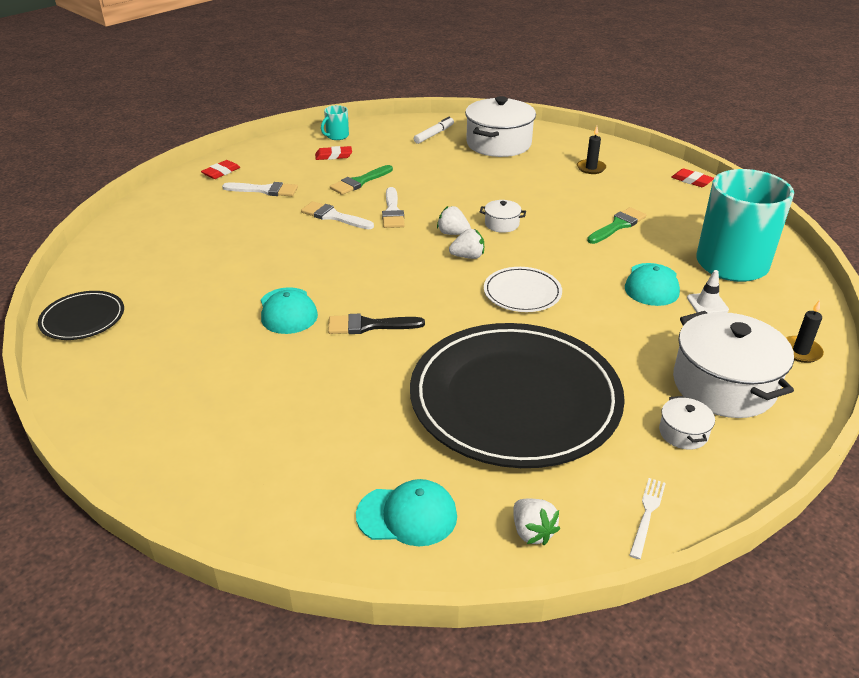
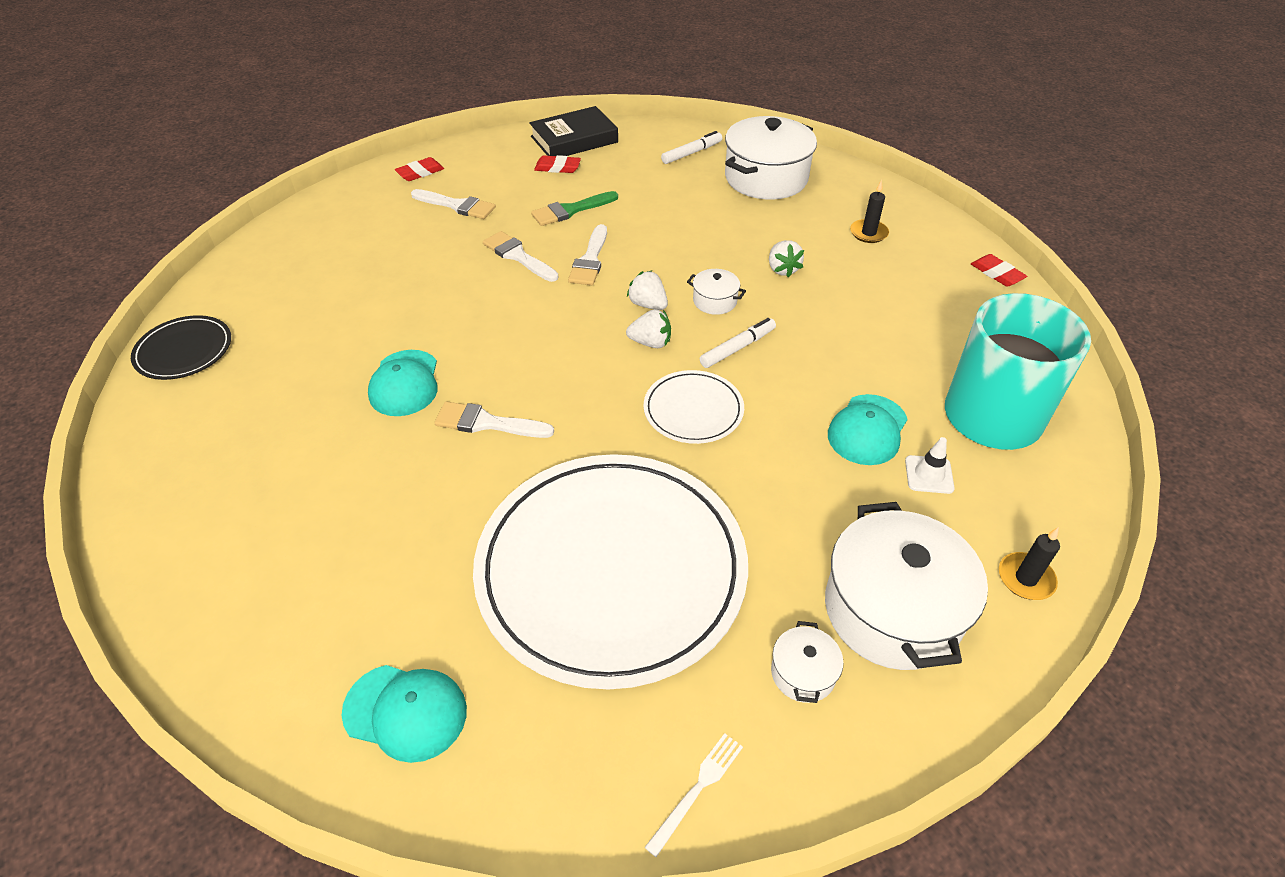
camera: 15 degrees right, 10 degrees up
turquoise mug [321,105,349,140] -> black book [529,106,618,156]
black brush [328,314,425,334] -> white brush [435,402,554,438]
black plate [410,323,625,468] -> white plate [473,454,748,689]
white strawberry [513,498,560,546] -> white strawberry moved to [769,240,804,278]
green brush [587,207,646,244] -> none
none -> white marker [700,318,776,368]

